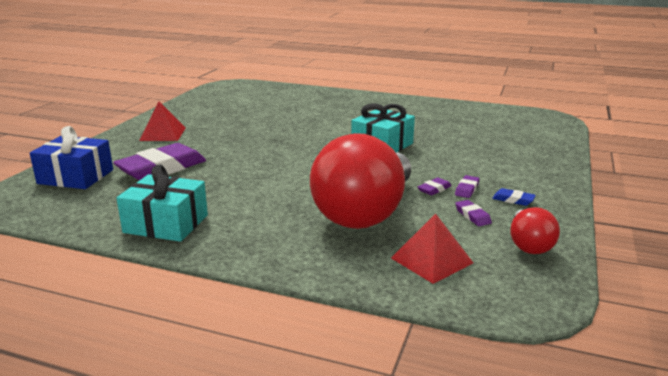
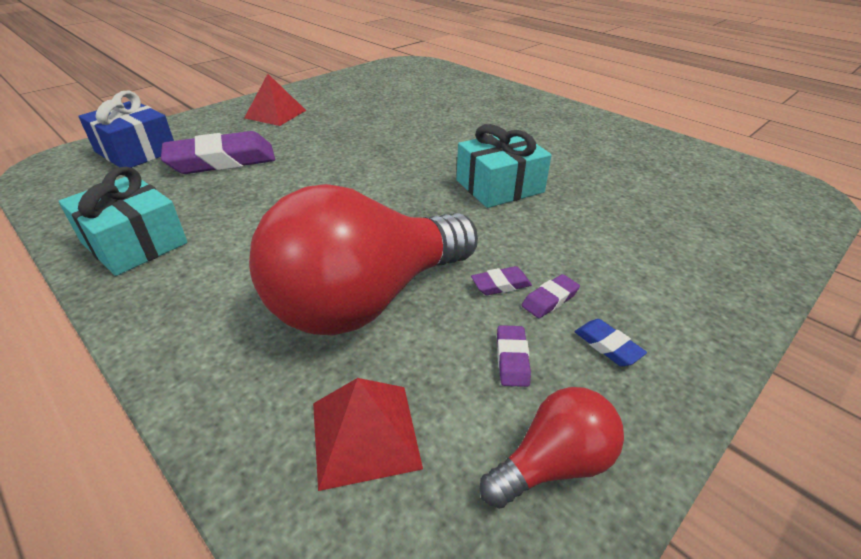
camera: 25 degrees right, 15 degrees up
red light bulb [510,207,560,254] -> red light bulb turned 150 degrees counterclockwise [480,387,624,509]

